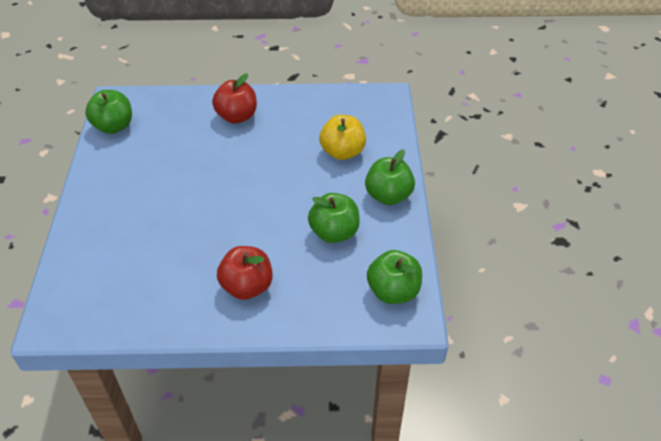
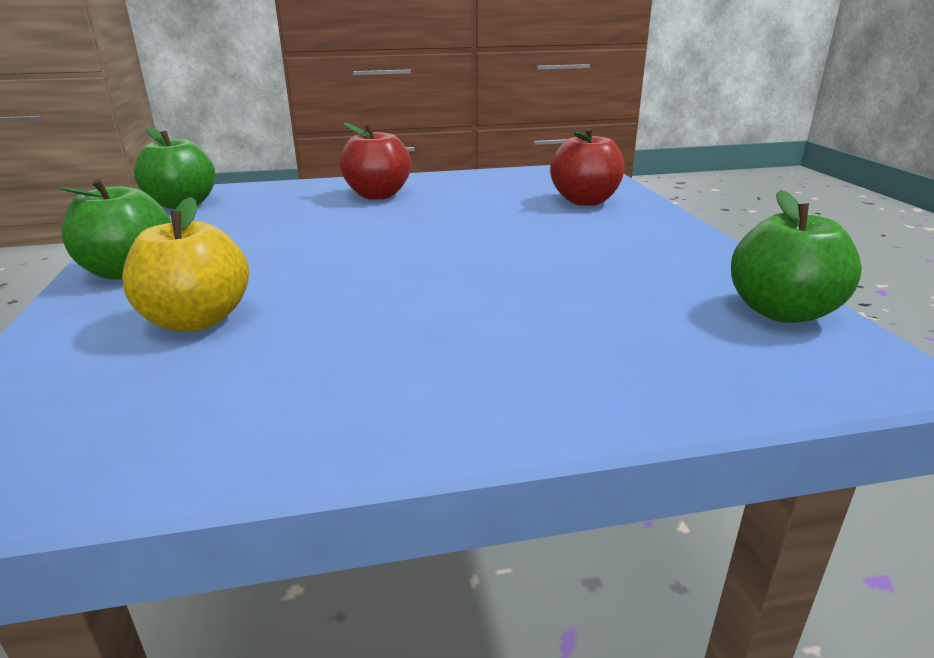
camera: 170 degrees right, 20 degrees down
red apple [212,73,257,124] -> red apple moved to [550,128,625,206]
green apple [308,193,360,243] -> none

